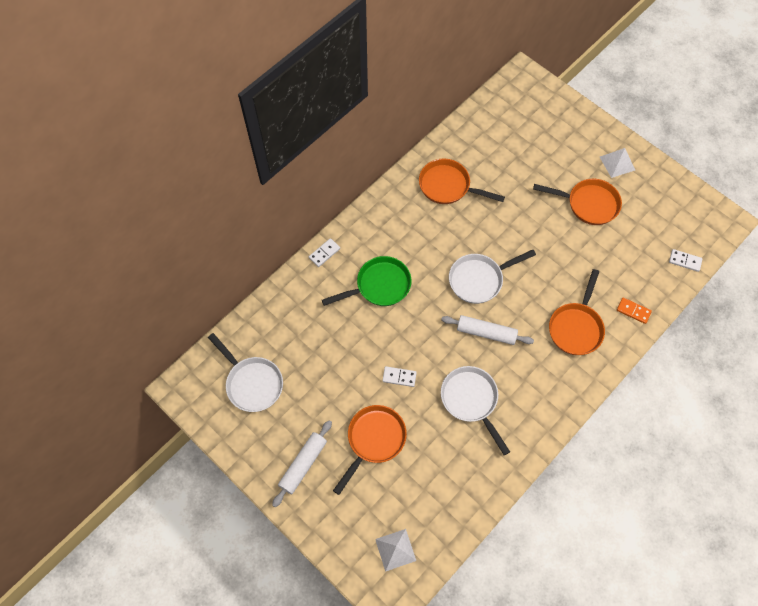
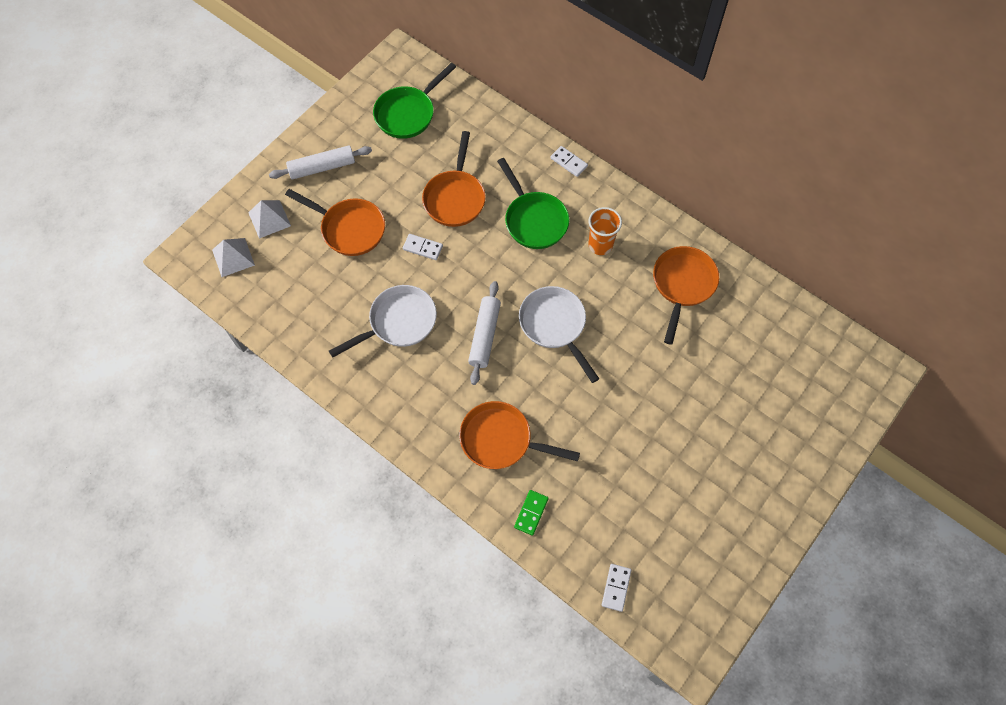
camera: 85 degrees right, 0 degrees up
white pan [208,333,283,412] -> green pan [373,63,456,139]
white rolling pin [272,420,332,507] -> white rolling pin turned 45 degrees counterclockwise [269,145,372,179]
white domino [382,366,417,387] -> white domino turned 75 degrees counterclockwise [403,234,443,260]
orange pan [533,179,622,225] -> orange pan moved to [422,131,486,227]
white pyramid [600,148,635,178] -> white pyramid moved to [248,200,291,239]
orange domino [617,298,652,324] -> green domino [514,490,548,536]
none -> orange cup [588,207,622,255]

